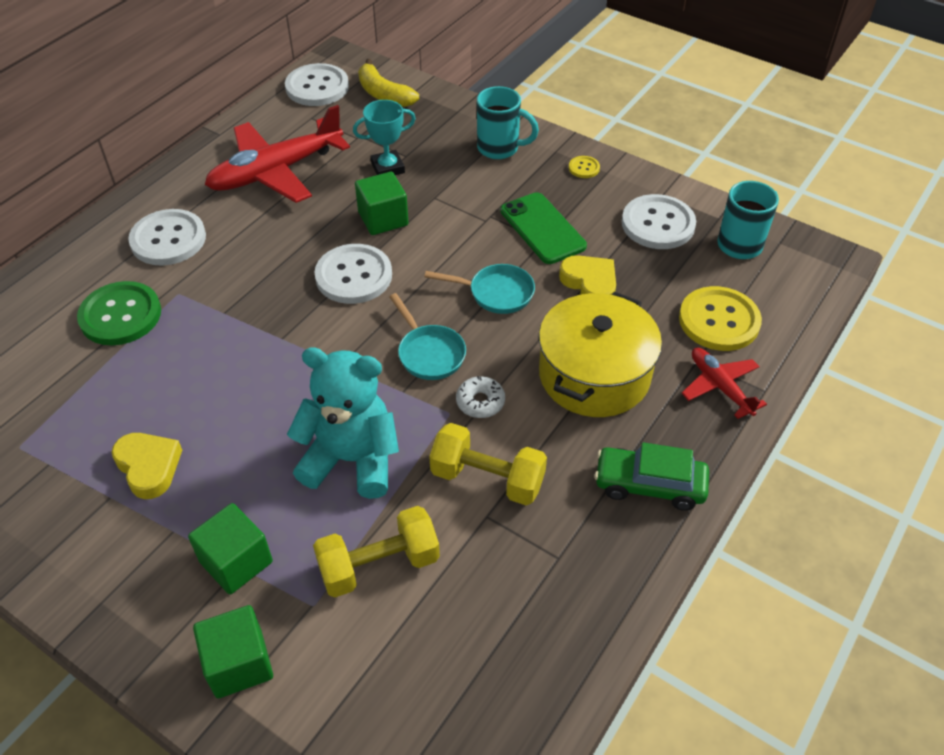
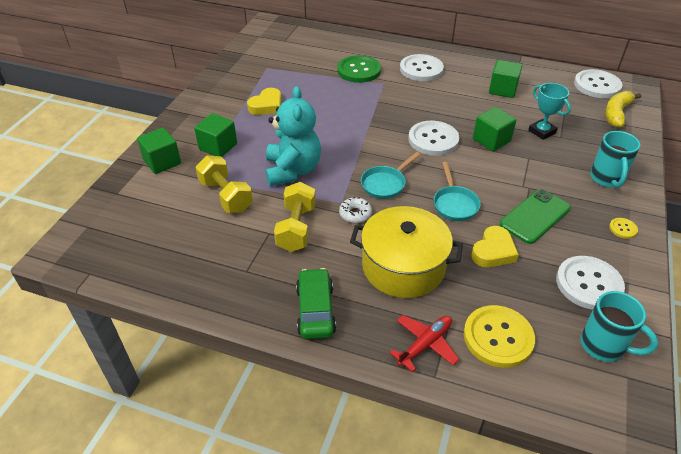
camera: 75 degrees right, 5 degrees down
red plane [205,105,350,203] -> green cube [489,60,522,98]

